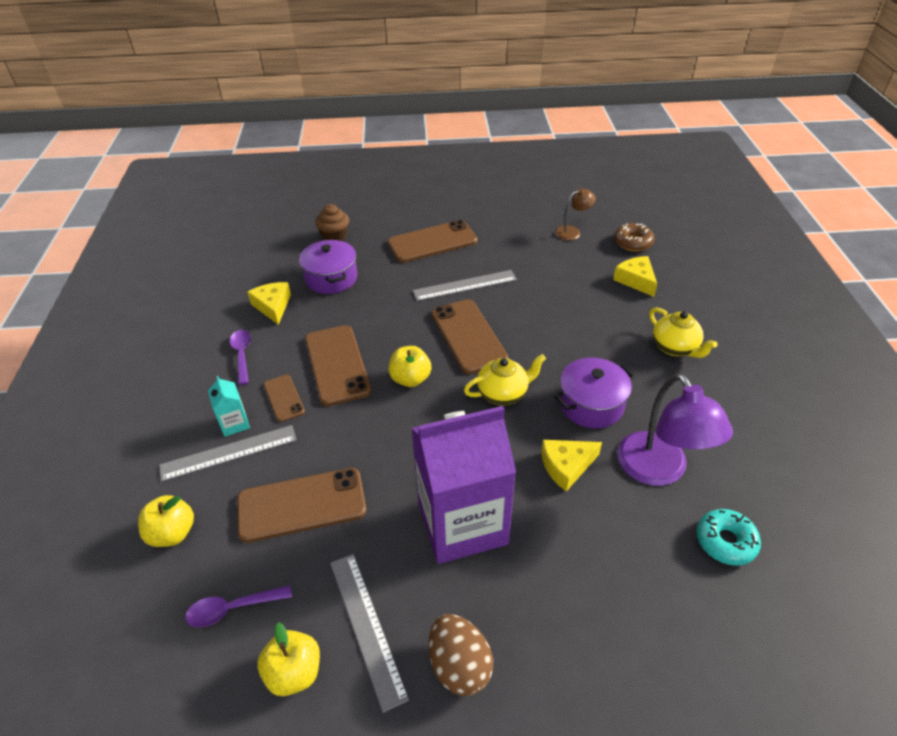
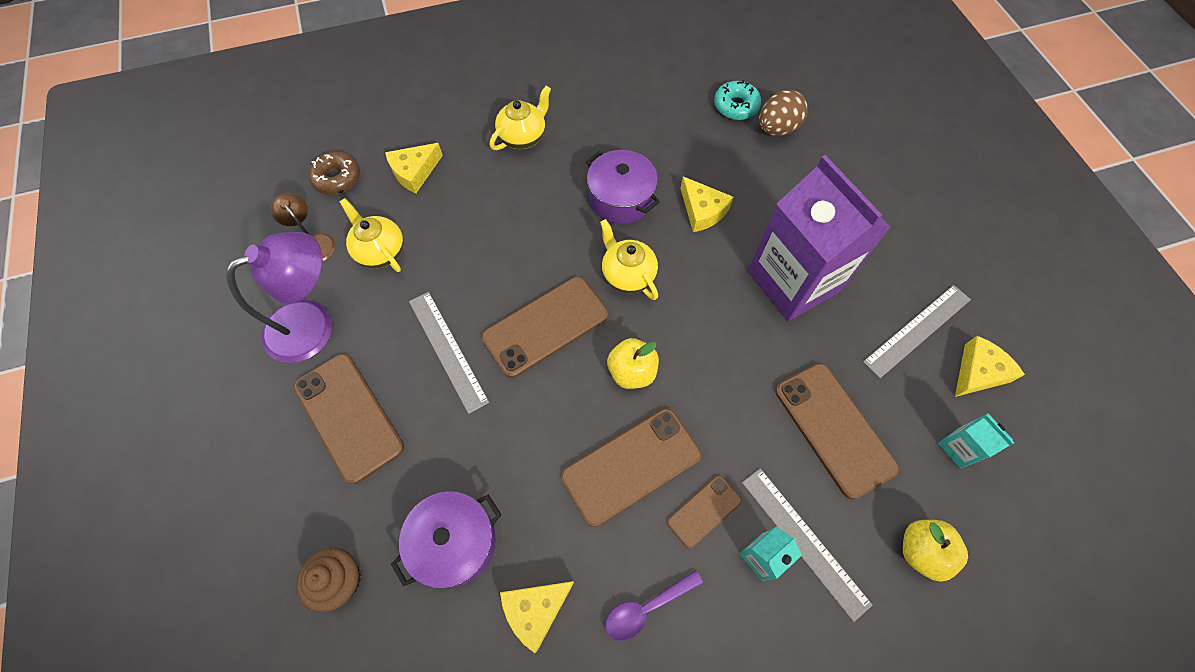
camera: 105 degrees left, 20 degrees up
purple spoon [185,585,292,627] -> turquoise carton [938,413,1014,468]
yellow apple [257,622,320,696] -> yellow cheese [955,336,1025,397]
brown egg [429,614,493,696] -> brown egg moved to [759,89,808,136]
purple lamp [617,373,733,486] -> purple lamp moved to [226,232,332,363]
none -> yellow teapot [340,198,404,272]

